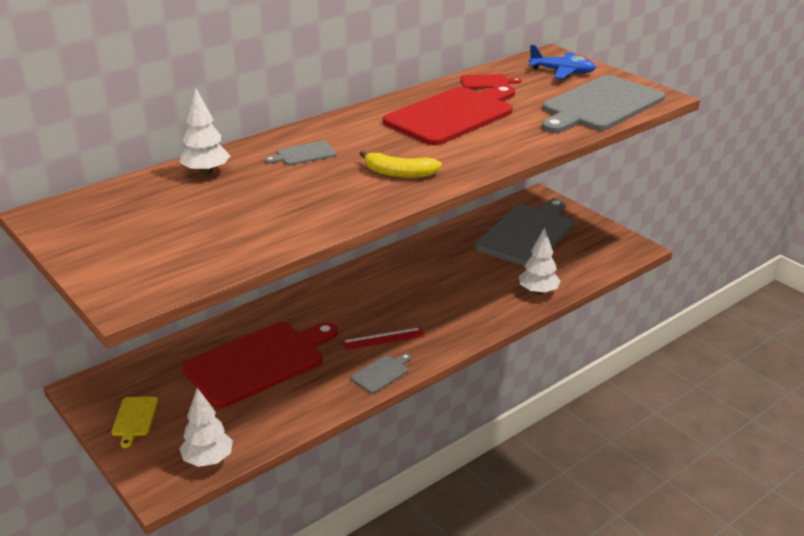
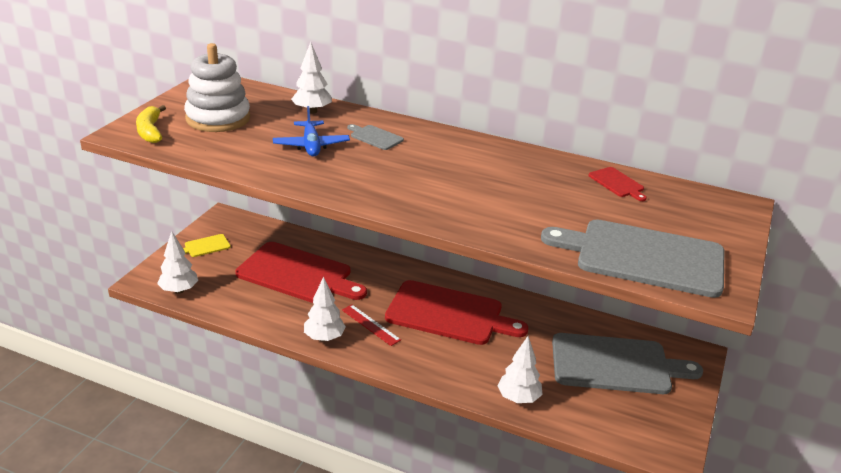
camera: 60 degrees right, 0 degrees up
grey cutting board [351,354,411,393] -> white tree [304,277,346,341]
yellow banana [360,151,442,178] -> yellow banana moved to [136,105,166,143]
red cutting board [383,85,515,145] -> red cutting board moved to [385,280,528,345]
blue plane [529,45,596,79] -> blue plane moved to [273,106,350,157]
none -> white stacking toy [184,43,250,132]

